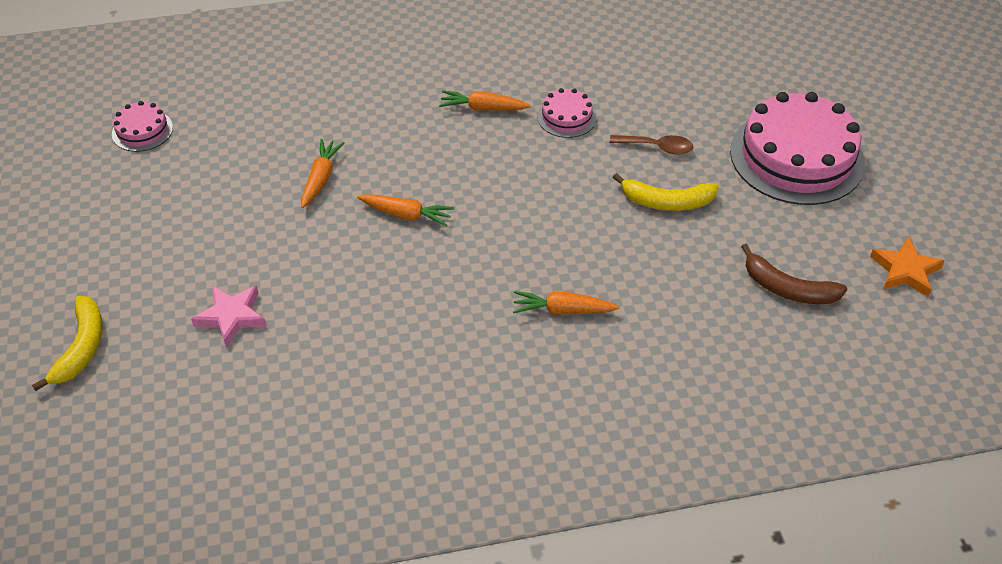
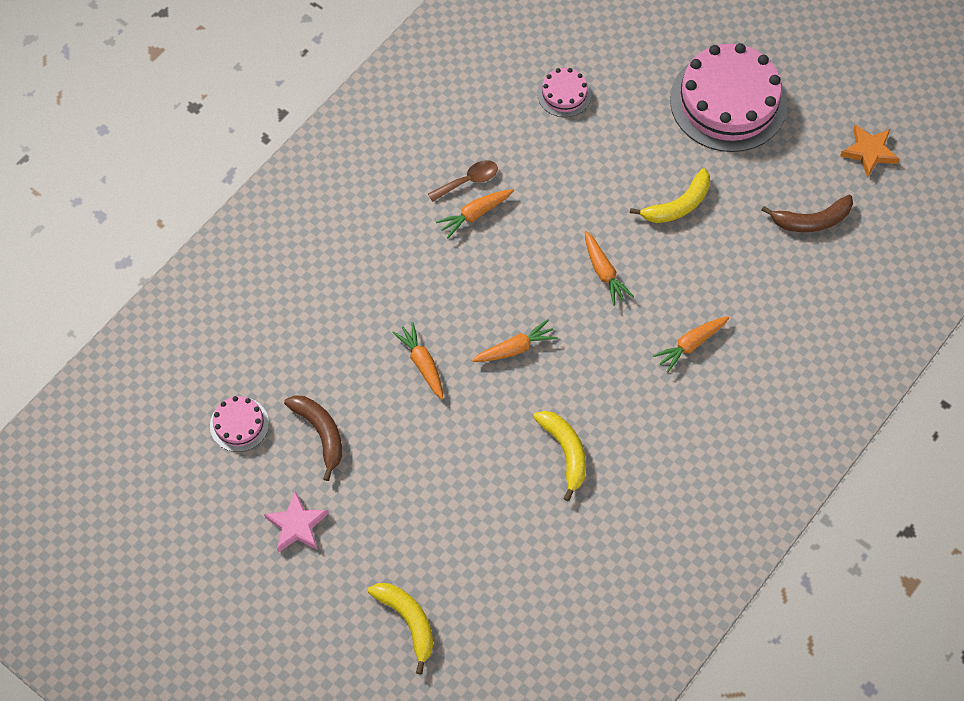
camera: 40 degrees left, 15 degrees up
pink star [191,286,267,347] -> pink star moved to [264,491,329,552]
pink cake [537,88,597,138] -> pink cake moved to [538,68,591,117]
brown spoon [609,135,693,155] -> brown spoon moved to [428,160,498,202]
none -> brown banana [284,395,342,481]
none -> yellow banana [533,411,586,501]
none -> orange carrot [585,231,634,306]

